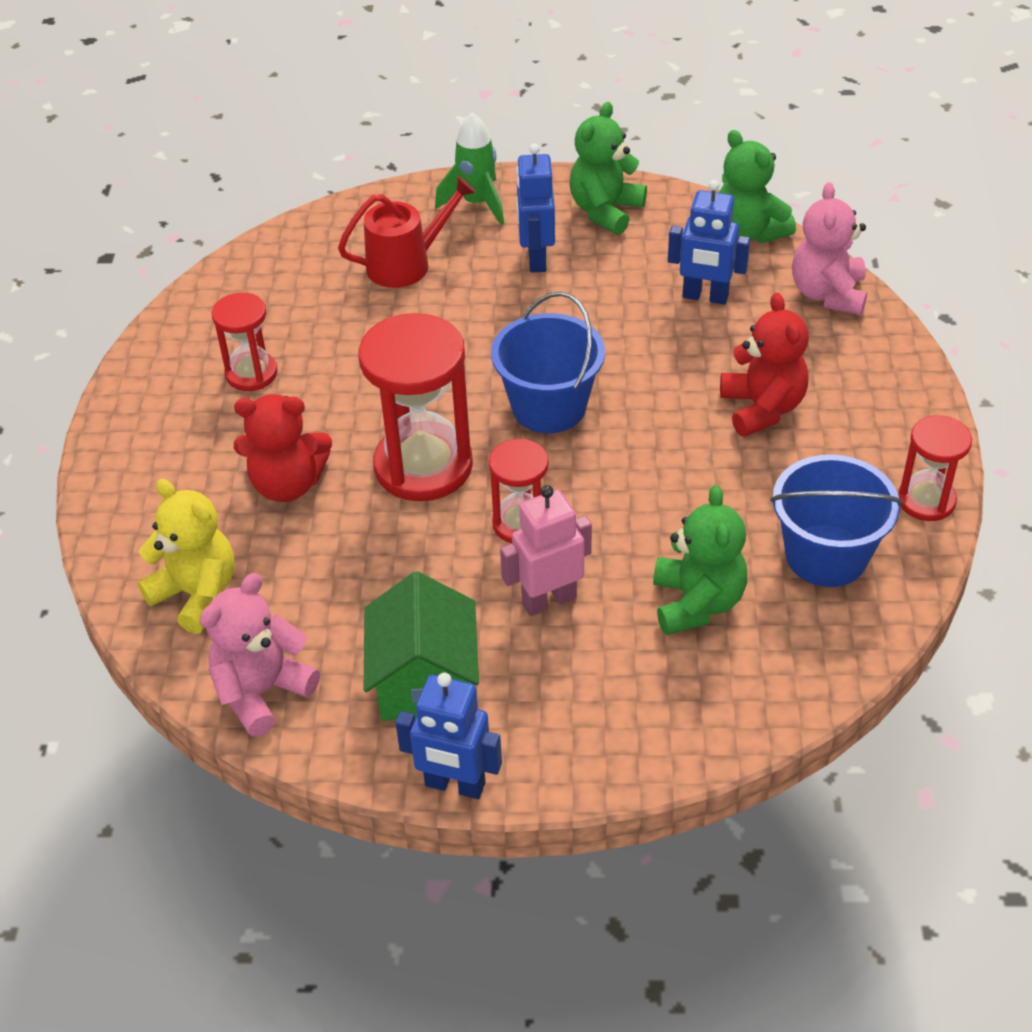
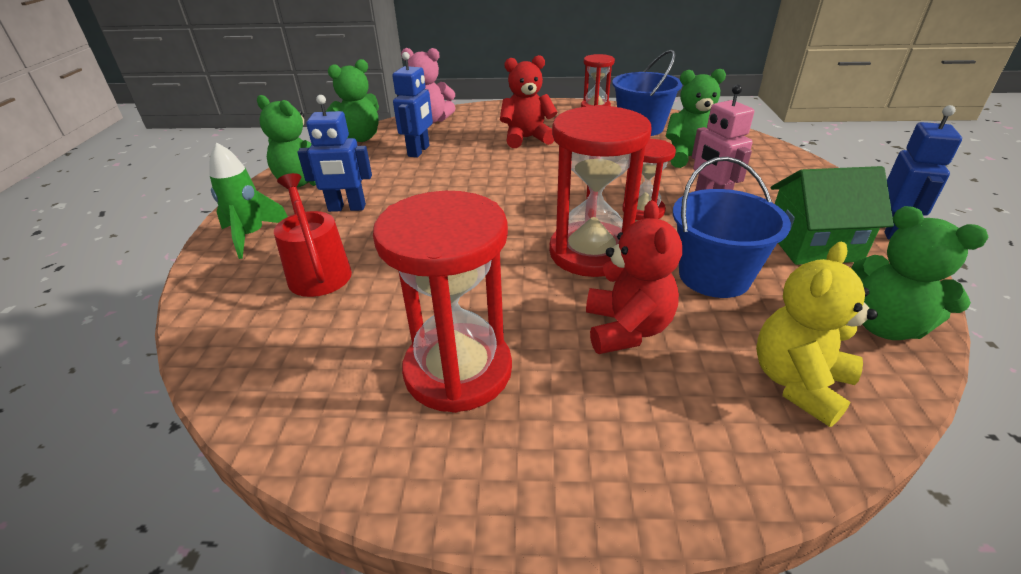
camera: 90 degrees left, 10 degrees down
pink teddy bear [200,573,320,737] -> green teddy bear [851,206,988,340]
red hourglass [212,293,278,391] -> red hourglass [373,191,512,413], size x1.78
blue bucket [491,292,605,433] -> blue bucket moved to [673,156,791,298]

